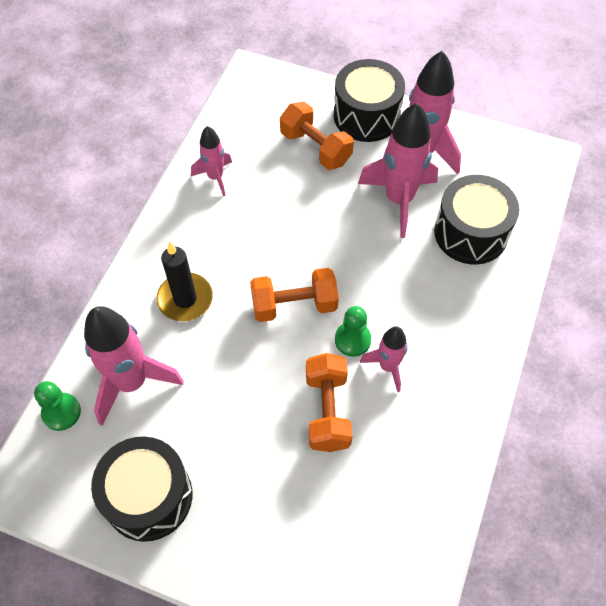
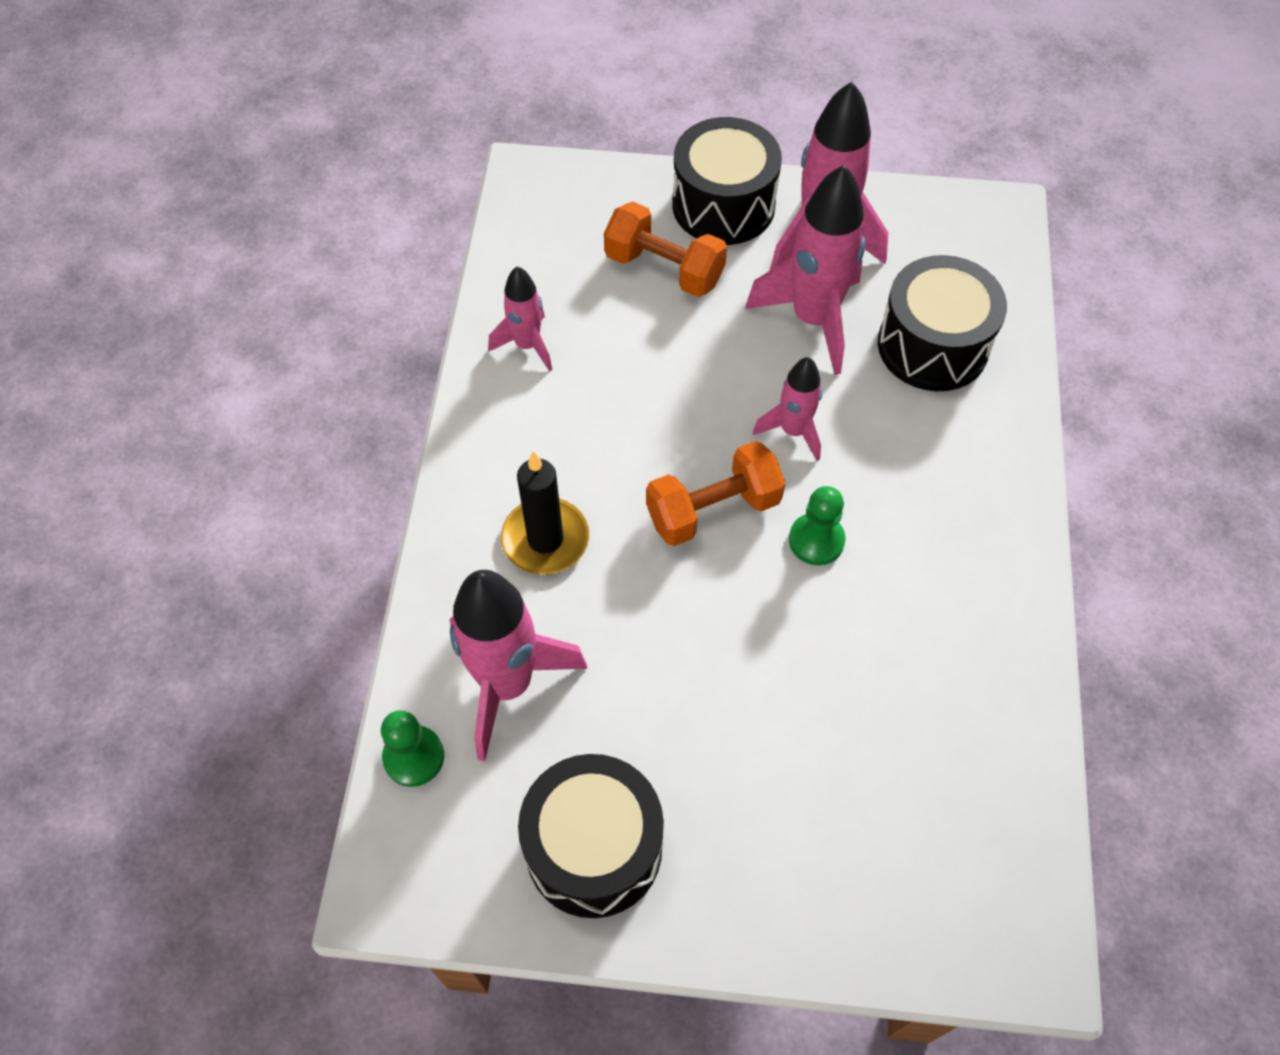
camera: 15 degrees left, 0 degrees up
orange dumbbell [306,353,353,452] -> none
pink rocket [360,326,408,392] -> pink rocket moved to [753,357,822,461]

